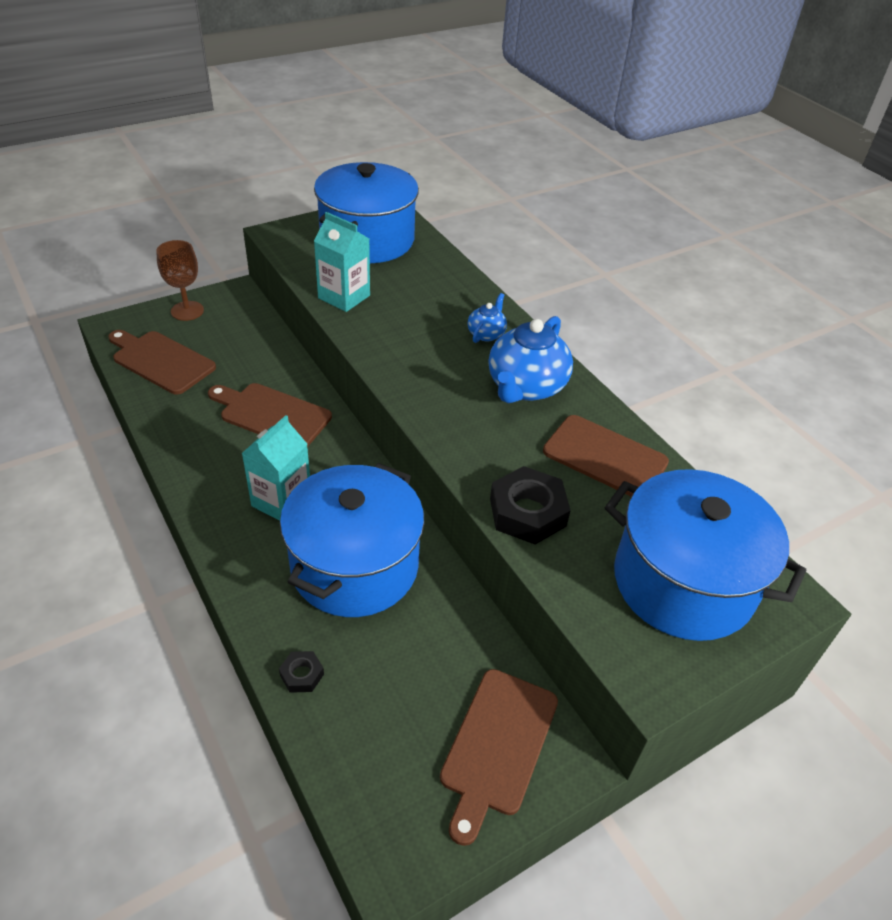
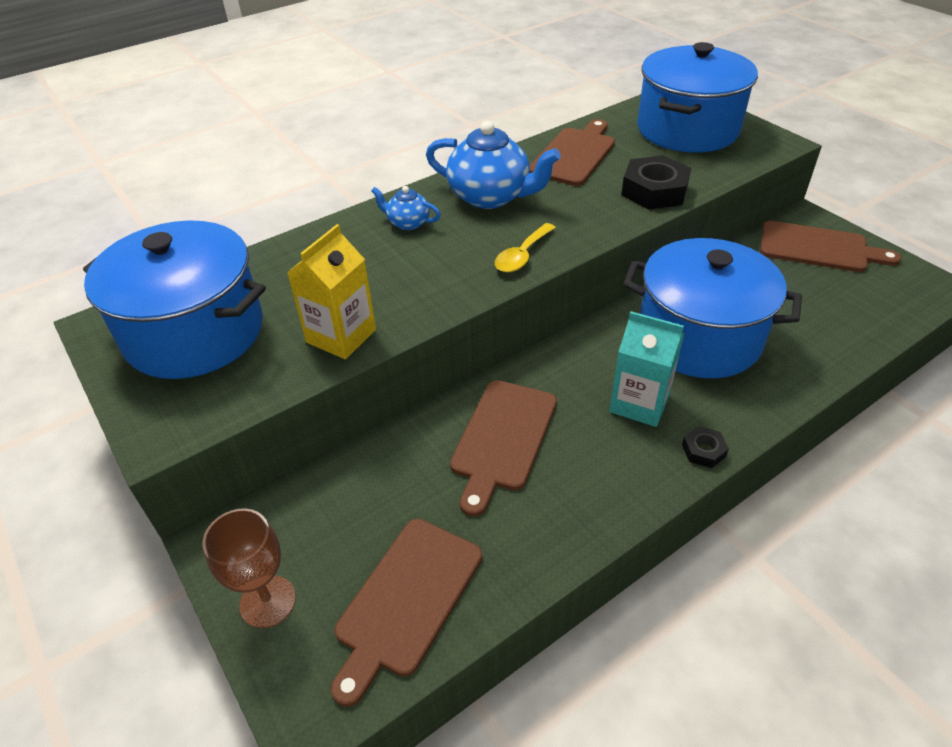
camera: 90 degrees left, 0 degrees up
black nut [279,651,324,693] -> black nut moved to [682,426,729,468]
turquoise carton [314,212,370,312] -> yellow carton [287,224,376,359]
none -> yellow spoon [495,223,556,272]

